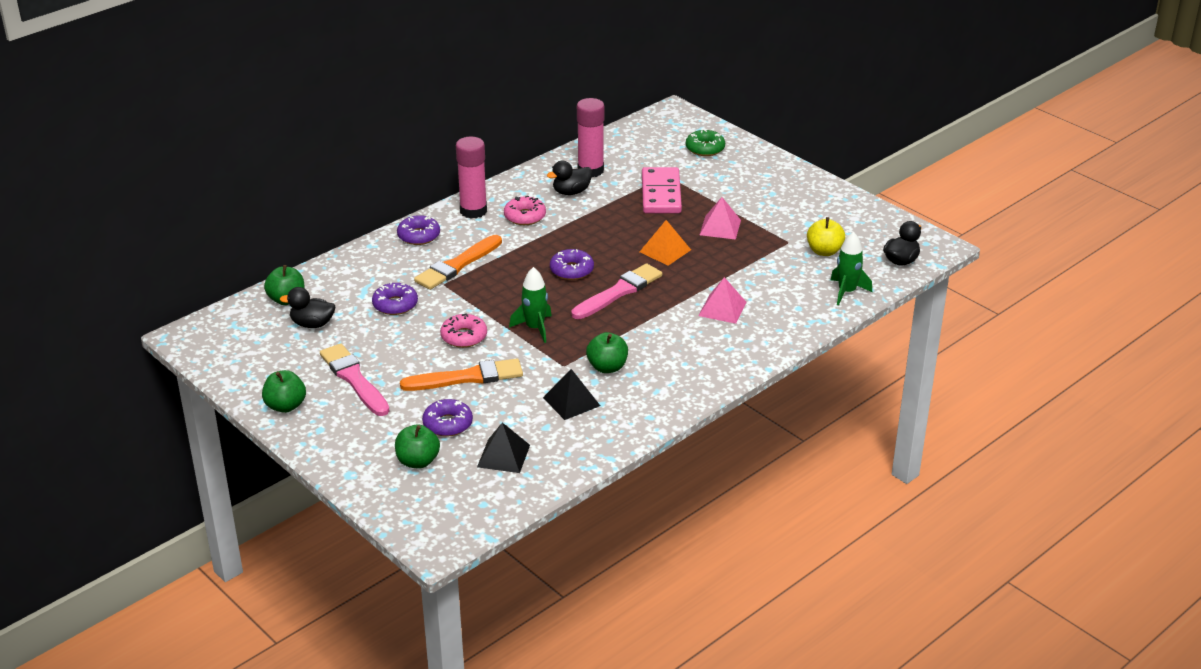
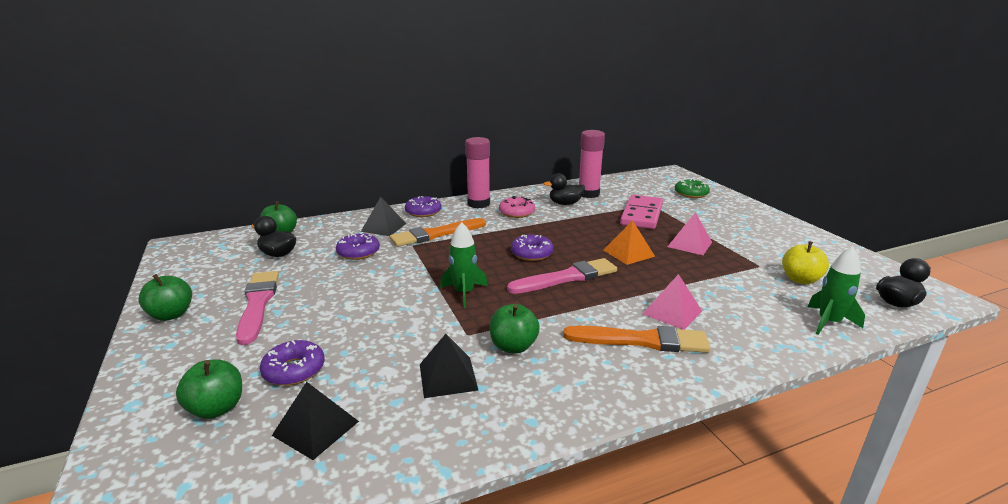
camera: 20 degrees right, 10 degrees down
orange brush [400,358,523,391] -> orange brush moved to [563,325,711,353]
pink donut [440,313,487,348] -> none
none -> black pyramid [361,197,406,236]

